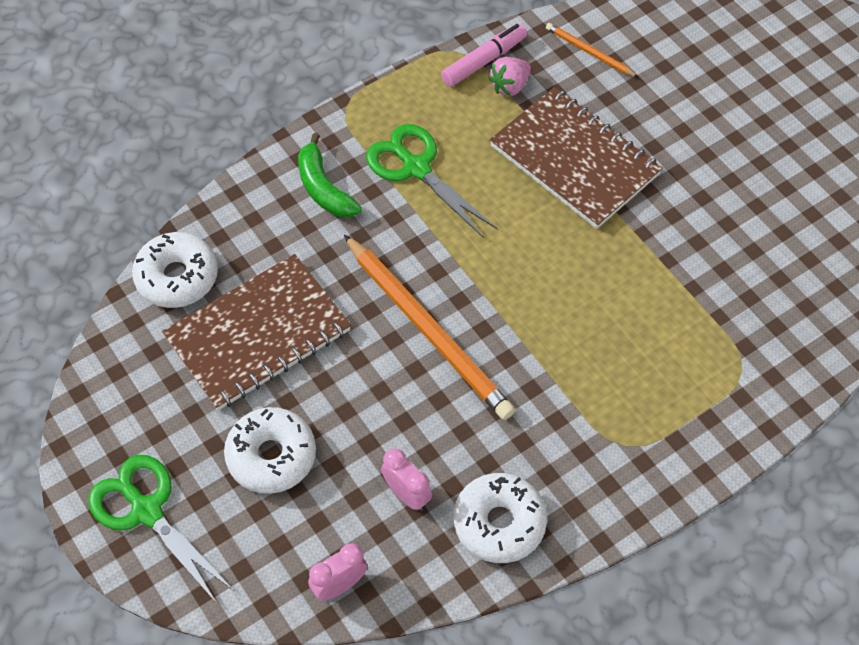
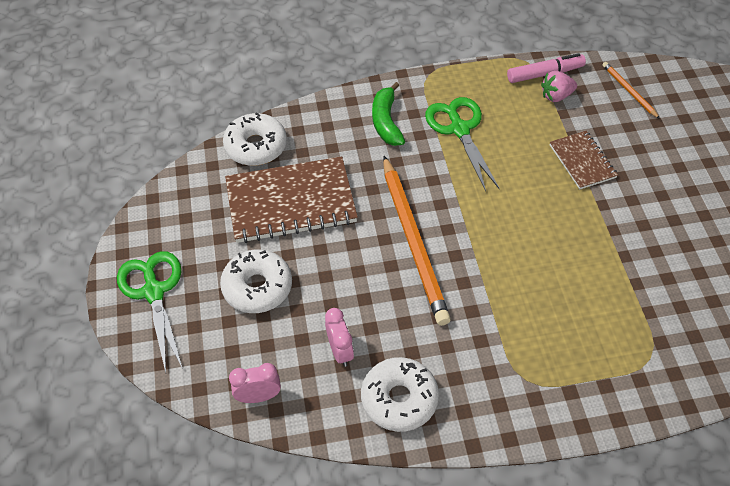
camera: 25 degrees right, 5 degrees down
brown notebook [490,87,663,229] -> brown notebook [550,131,618,189], size x0.54

